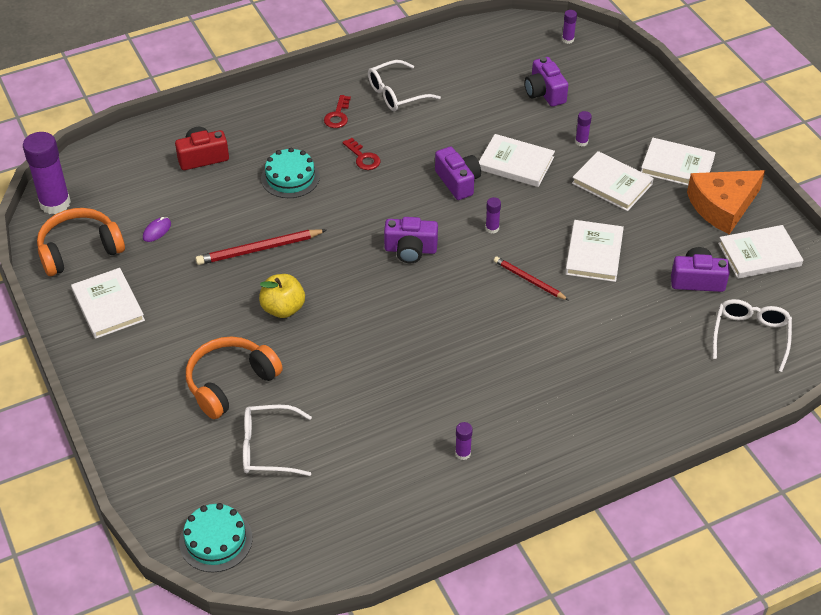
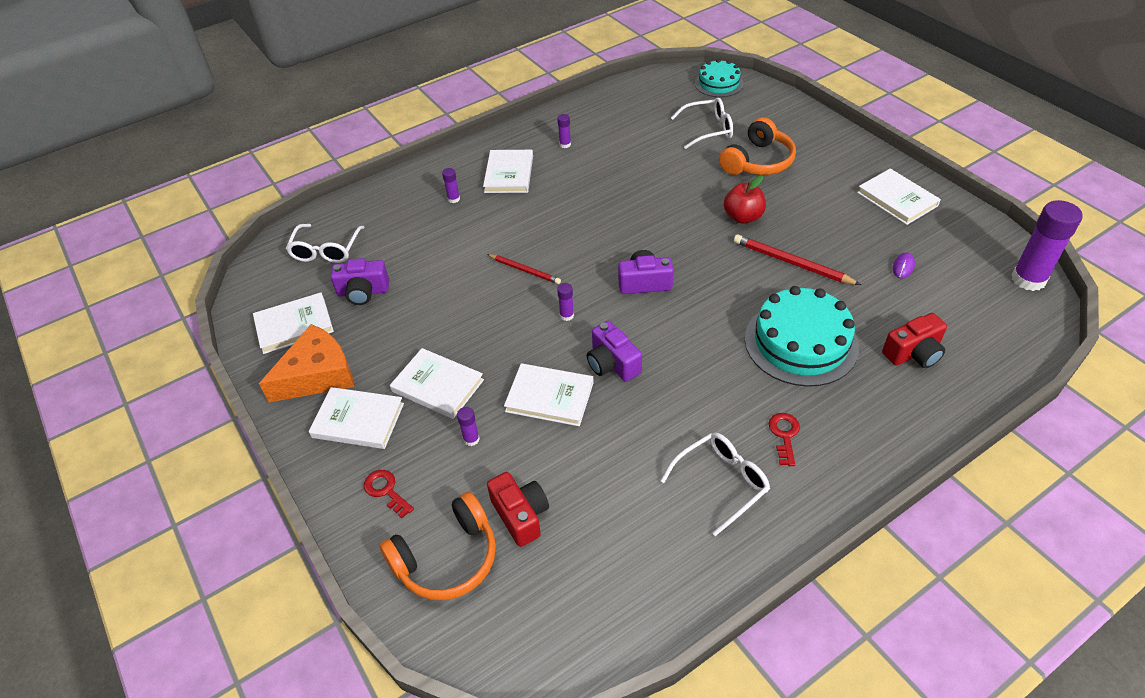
camera: 175 degrees right, 0 degrees up
orange headphones [37,208,125,276] -> orange headphones moved to [380,492,496,600]
red pencil [195,229,327,265] -> red pencil turned 120 degrees counterclockwise [734,235,861,285]
yellow apple [259,274,305,318] -> red apple [724,176,766,224]
turquoise cake [261,148,320,198] -> turquoise cake [745,286,859,387], size x1.67
red key [342,138,380,170] -> red key moved to [364,470,414,518]
purple camera [524,57,568,107] -> red camera [487,472,549,547]
purple glue stick [562,10,577,44] -> purple glue stick moved to [442,168,460,203]
white book [565,220,624,282] -> white book moved to [483,150,533,193]

